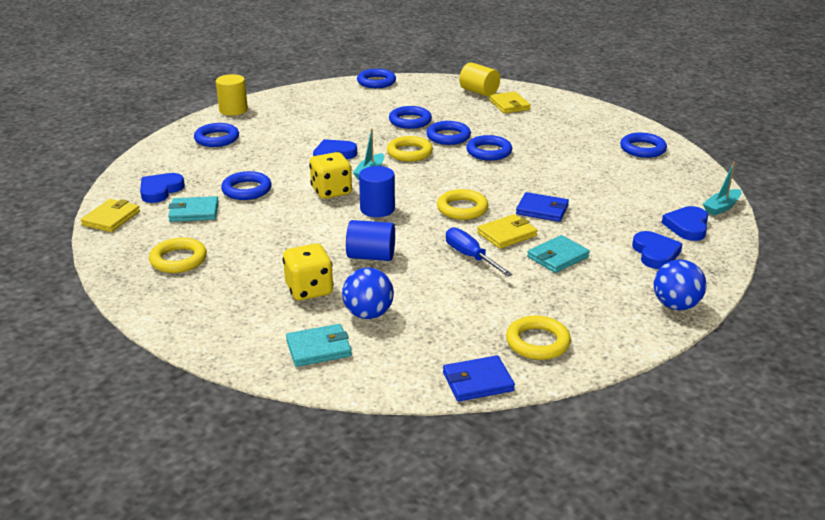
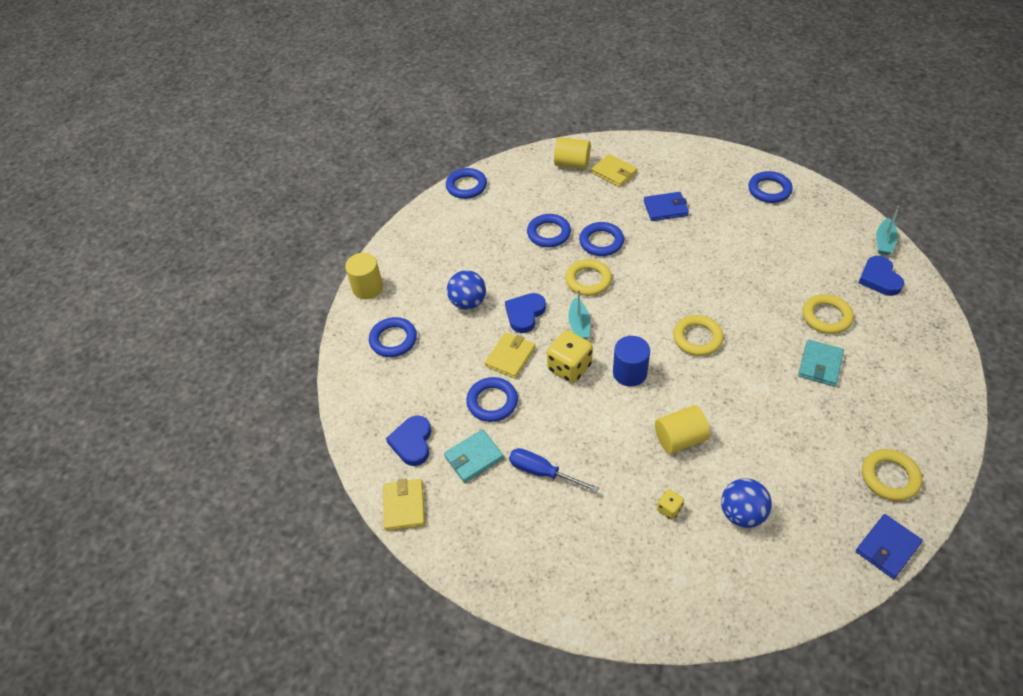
camera: 25 degrees left, 20 degrees up
yellow ring [149,238,207,273] -> yellow ring moved to [803,294,854,334]
yellow dice [283,244,334,301] -> yellow dice [657,489,684,520], size x0.51
turquoise wallet [286,324,352,367] -> none
blue cylinder [346,220,395,261] -> yellow cylinder [655,405,710,454]
blue screwdriver [446,227,513,277] -> blue screwdriver moved to [509,448,599,493]
blue ring [466,135,512,161] -> none
yellow wallet [477,214,537,249] -> yellow wallet moved to [485,332,535,378]
blue wallet [516,192,569,222] -> blue wallet moved to [644,192,689,221]
blue heart [632,231,682,269] -> none
blue ball [654,260,707,310] -> blue ball moved to [447,270,486,310]

